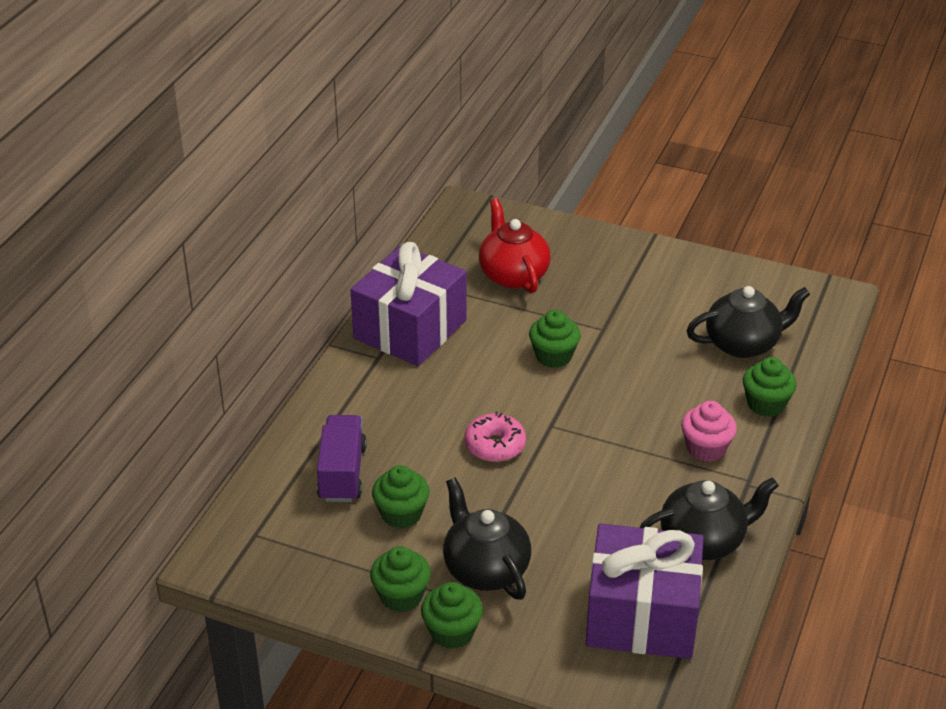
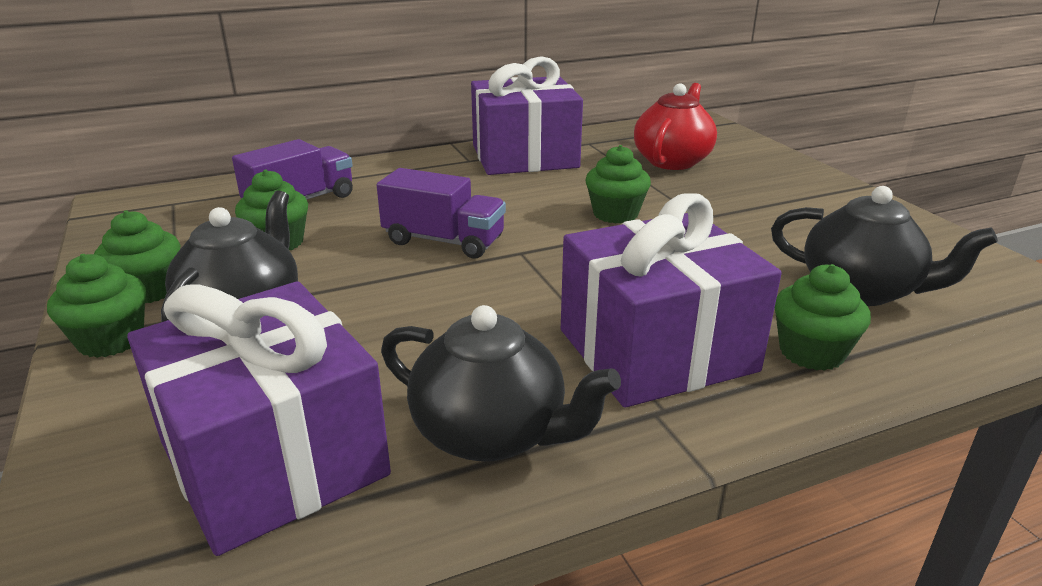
camera: 45 degrees right, 10 degrees down
pink donut [465,412,526,462] -> purple truck [377,168,506,258]
pink cupcake [681,401,737,462] -> purple gift [561,193,782,408]

